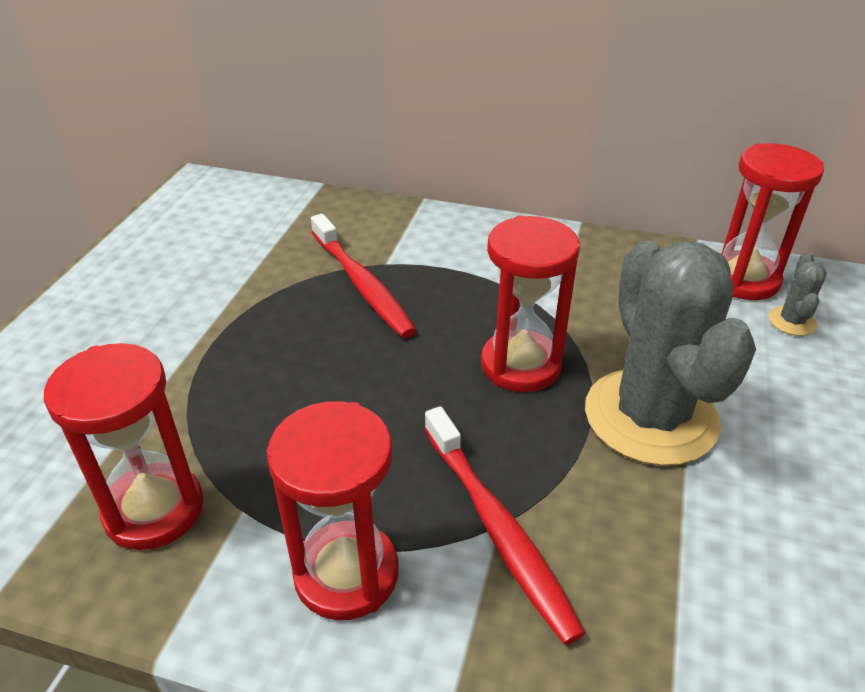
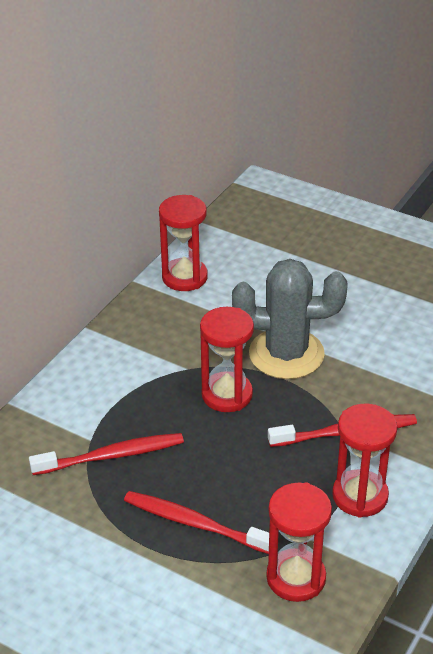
camera: 75 degrees left, 0 degrees up
grey cactus [768,252,827,336] -> none
none -> red toothbrush [124,491,269,554]

